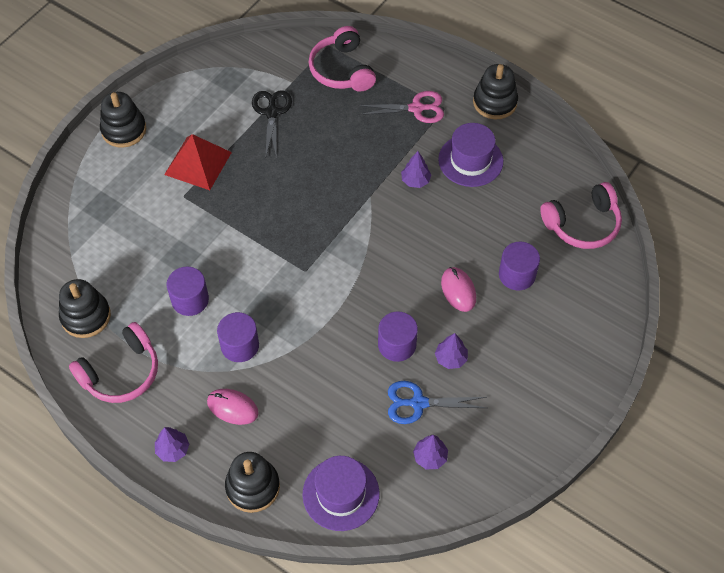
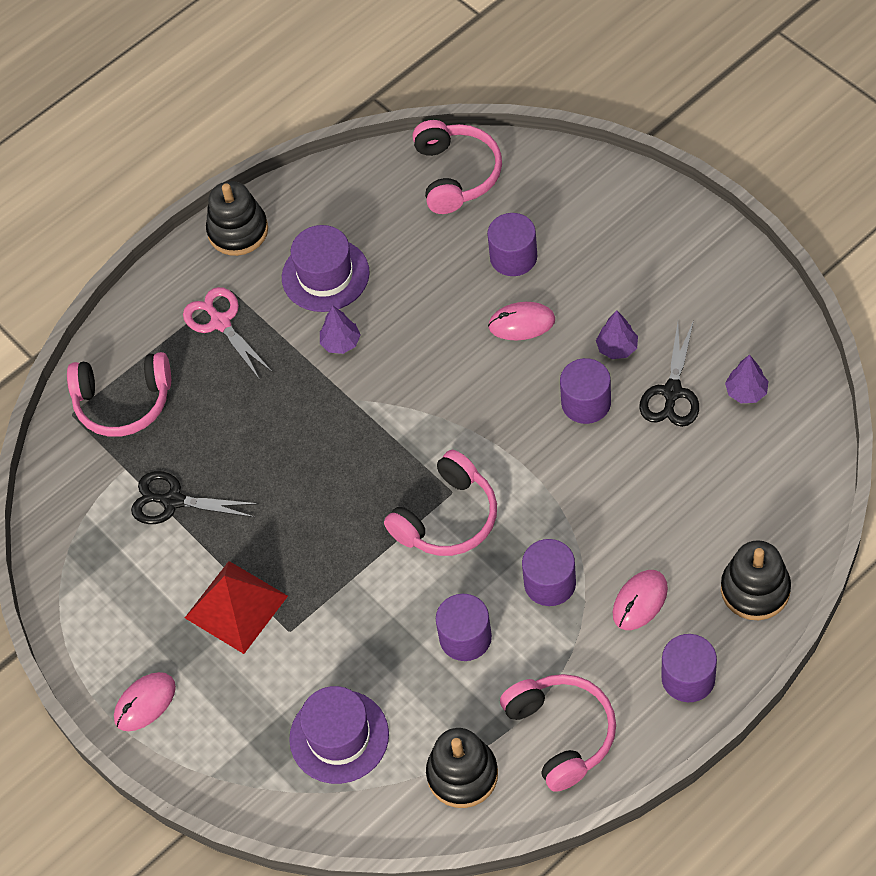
camera: 70 degrees left, 0 degrees up
black stacking toy [100,92,146,148] -> pink mouse [114,672,176,731]
purple tree [155,427,189,462] -> purple cylinder [661,634,717,702]
purple hat [303,456,380,531] -> purple hat moved to [289,686,389,784]
pink scissors [358,91,444,123] -> pink scissors turned 45 degrees counterclockwise [183,287,272,380]
blue scissors [388,381,486,424] -> black scissors [639,320,699,427]
none -> pink headphones [384,450,497,556]

